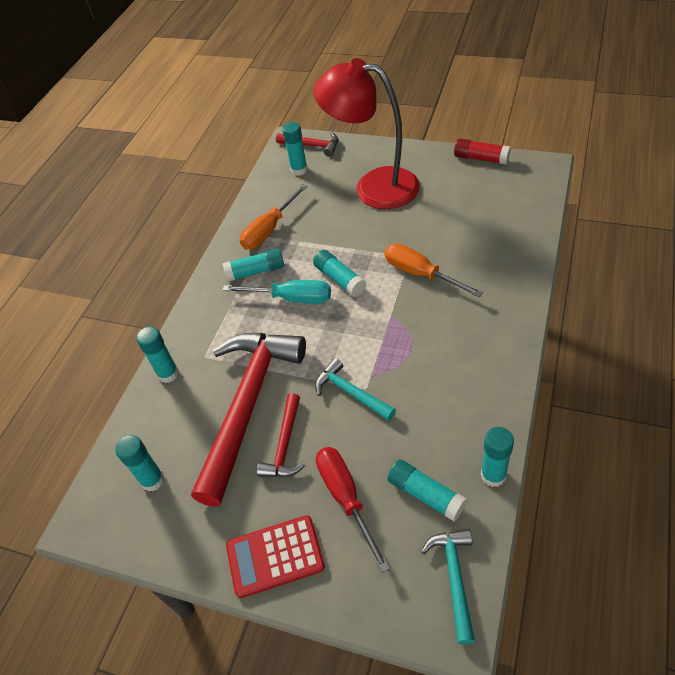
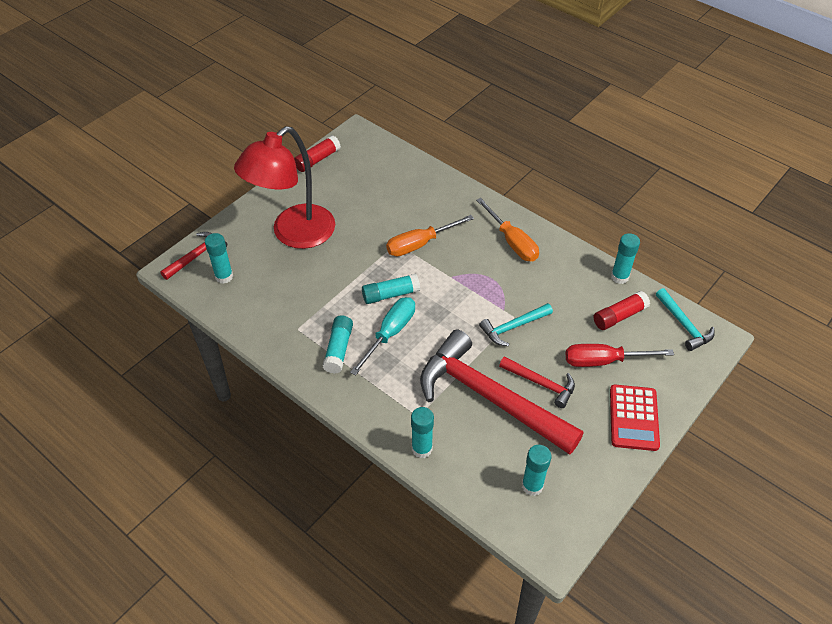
camera: 75 degrees left, 0 degrees up
orange screwdriver [240,184,307,250] -> orange screwdriver moved to [476,198,539,261]
turquoise glue stick [388,459,467,522] -> red glue stick [593,291,650,330]
turquoise hammer [421,529,475,644] -> turquoise hammer turned 135 degrees counterclockwise [656,288,715,351]

